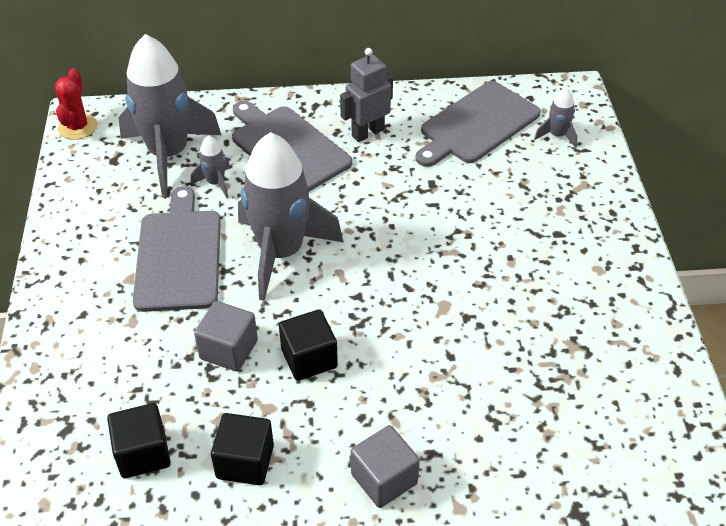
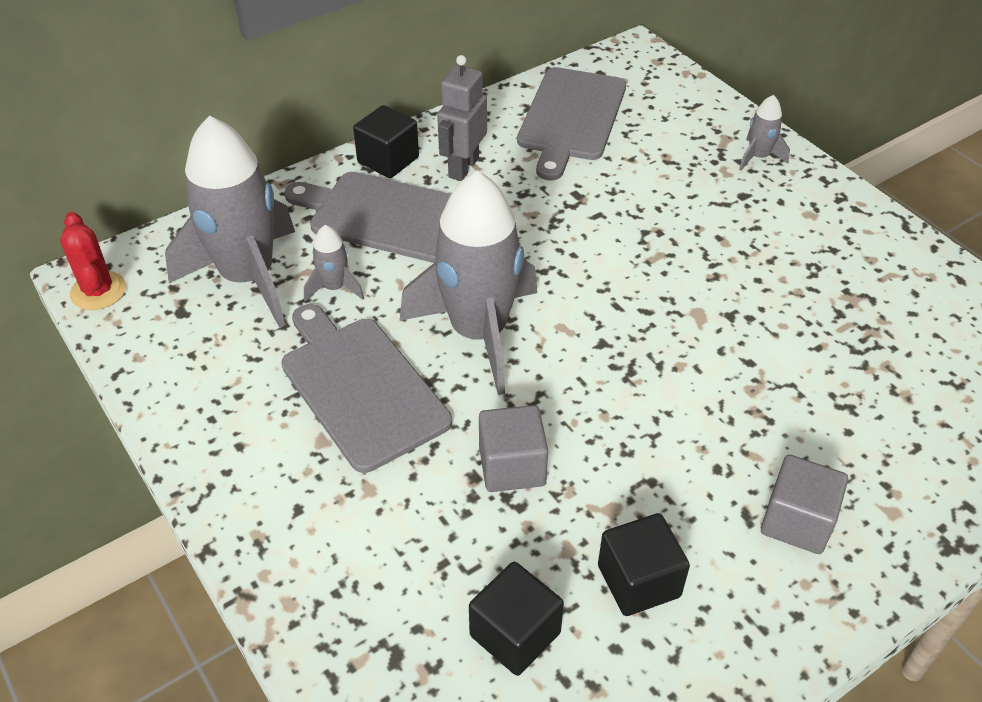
camera: 30 degrees left, 0 degrees up
black cube [279,309,338,381] -> black cube moved to [353,105,419,178]
grey rocket [534,88,577,148] -> grey rocket moved to [739,95,790,171]

